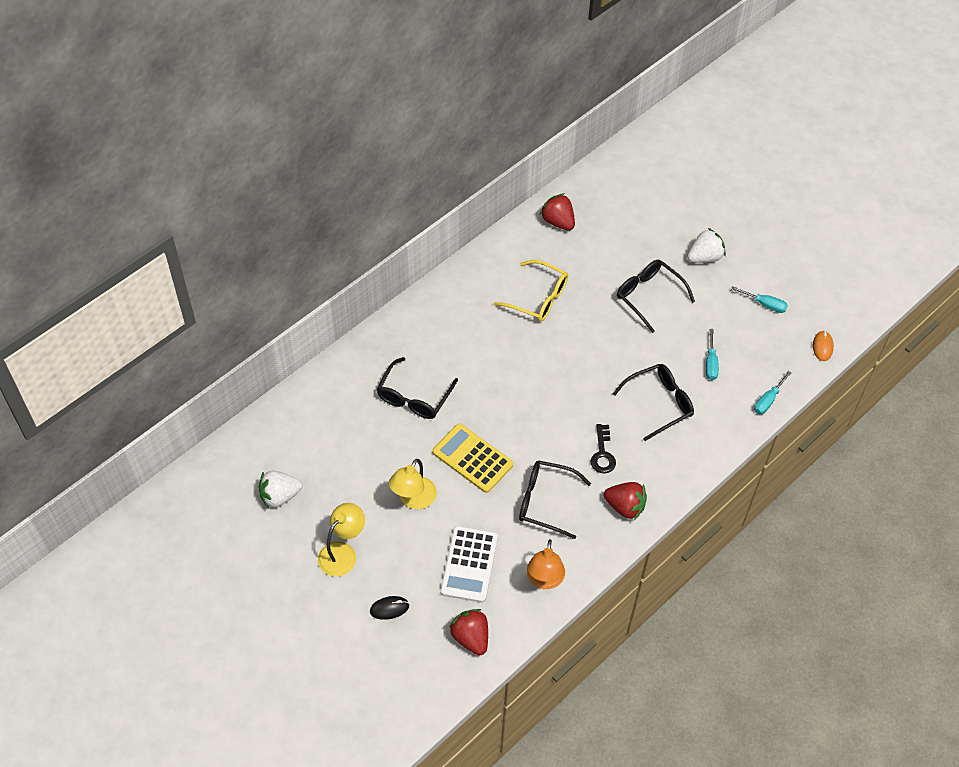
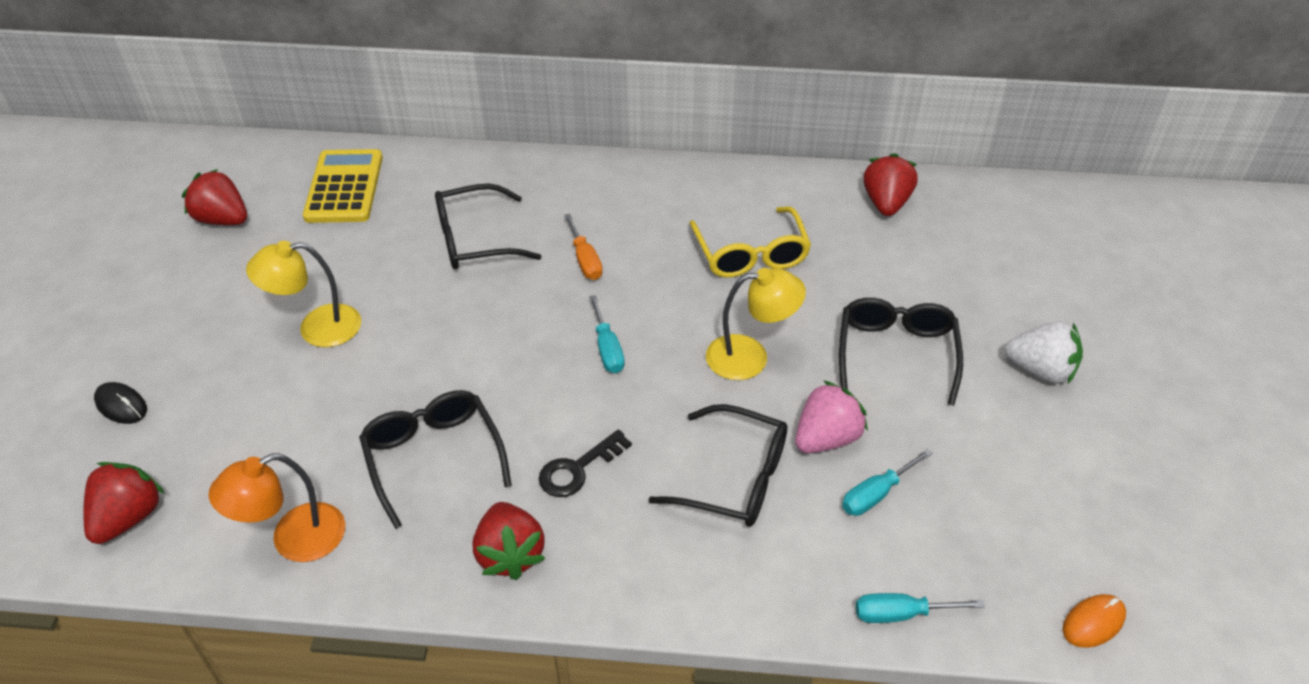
camera: 50 degrees right, 10 degrees down
white strawberry [259,471,302,509] -> red strawberry [182,169,247,225]
yellow lamp [318,503,365,576] -> yellow lamp moved to [706,268,806,380]
yellow calculator [432,424,513,493] -> yellow calculator moved to [303,149,383,223]
white calculator [440,526,498,603] -> none
turquoise screwdriver [731,286,788,313] -> turquoise screwdriver moved to [589,295,625,373]
none -> orange screwdriver [564,214,603,280]
none -> pink strawberry [795,380,868,453]

